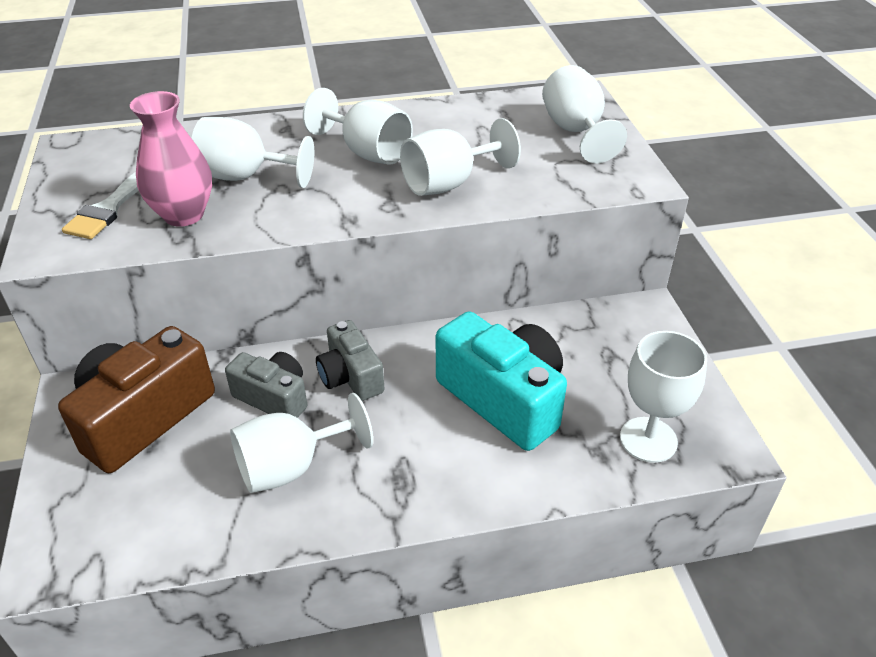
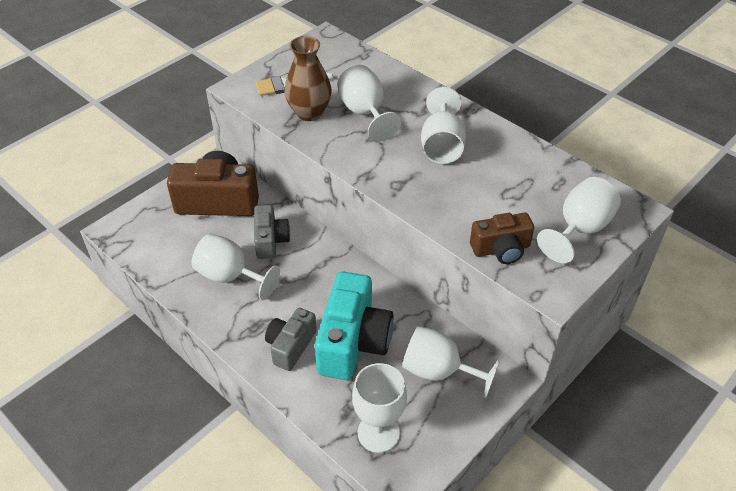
camera: 55 degrees right, 5 degrees up
pink vase [130,91,212,227] -> brown vase [285,36,332,121]
grey camera [316,320,384,401] -> grey camera moved to [265,308,317,371]
white goblet [400,118,521,196] -> white goblet moved to [402,326,500,399]
none -> brown camera [470,213,534,264]

